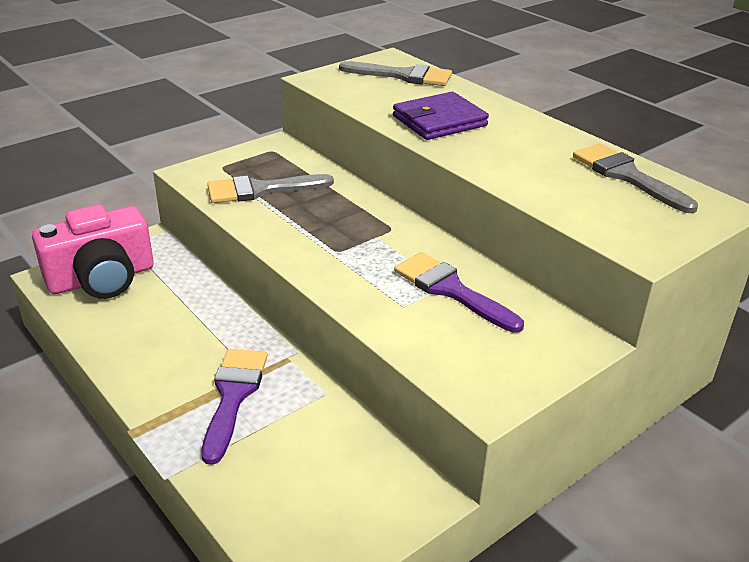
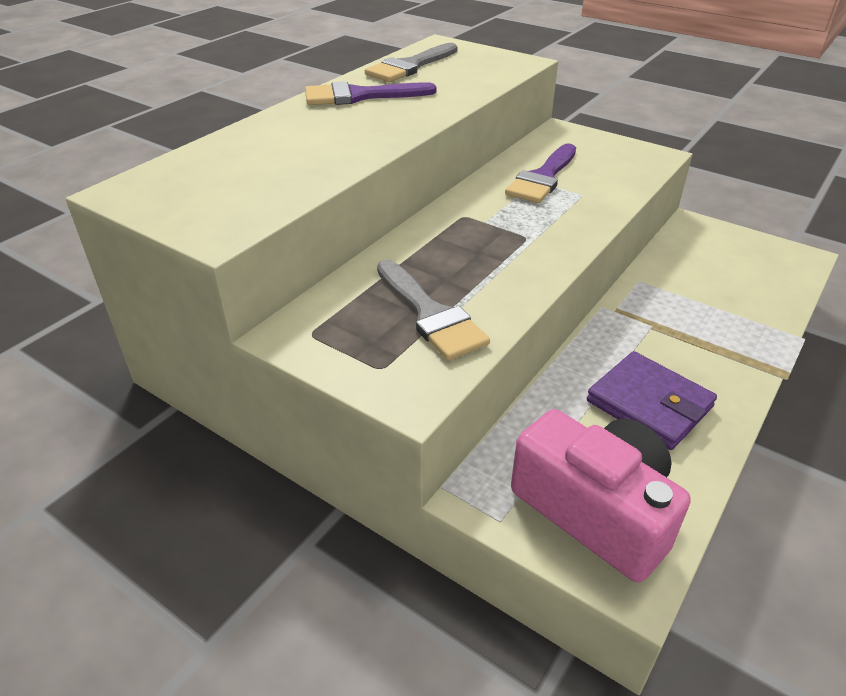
camera: 105 degrees left, 5 degrees up
purple brush [201,349,267,465] -> purple brush moved to [305,82,436,105]
grey brush [339,61,452,86] -> none
purple wallet [393,92,489,140] -> purple wallet moved to [587,351,717,450]

